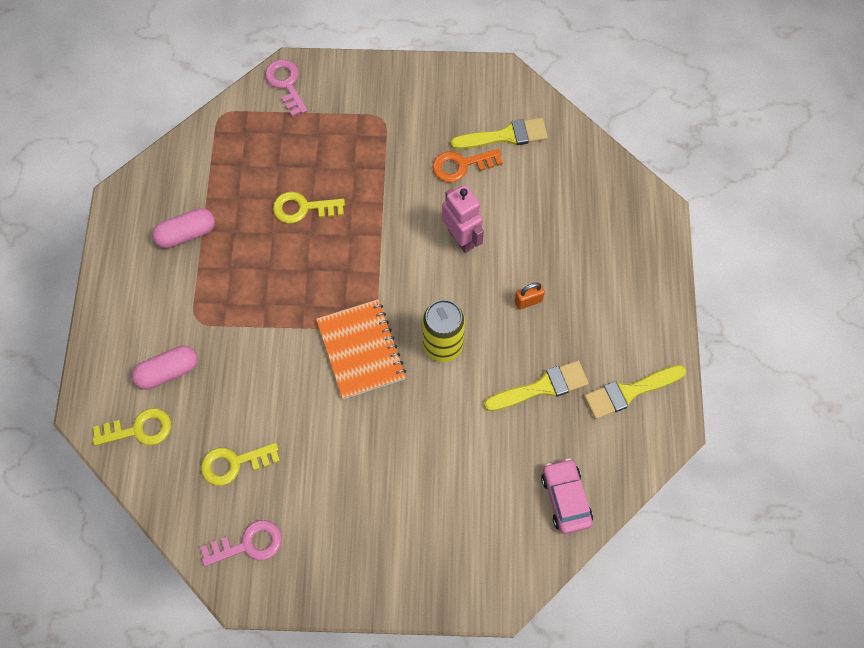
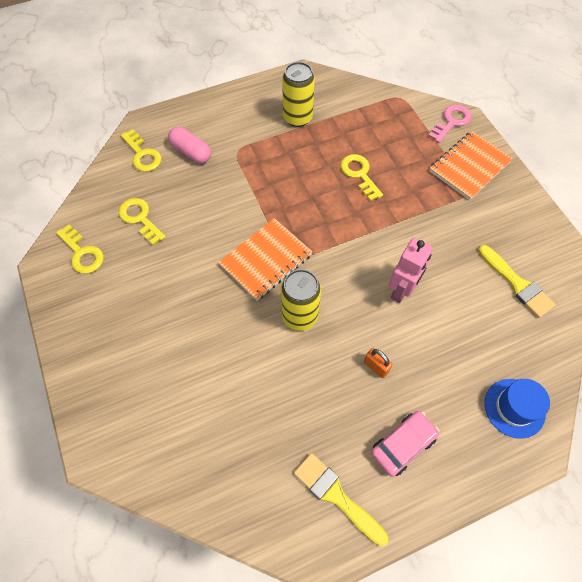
camera: 65 degrees right, 5 degrees down
pink capsule [152,208,215,248] -> yellow can [282,62,315,127]
pink key [200,520,282,567] -> yellow key [56,224,104,274]
orange key [432,149,503,182] -> none
yellow brush [484,361,589,411] -> none
pink car [541,459,593,534] -> pink car moved to [371,411,439,477]
none -> orange notebook [429,131,513,200]
none -> blue hat [484,379,550,439]

